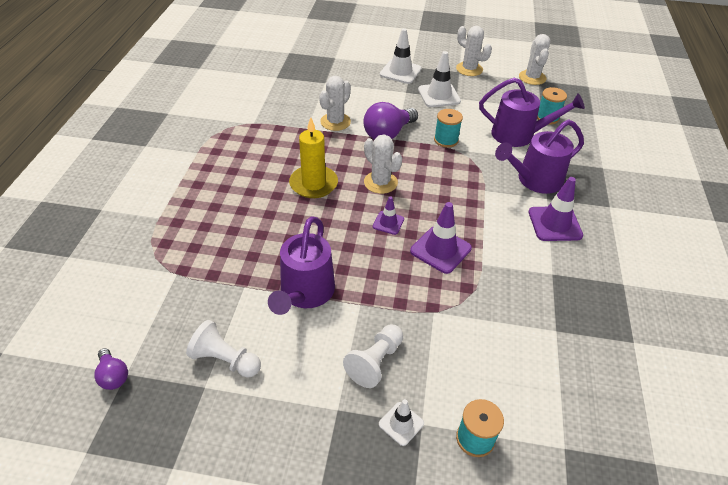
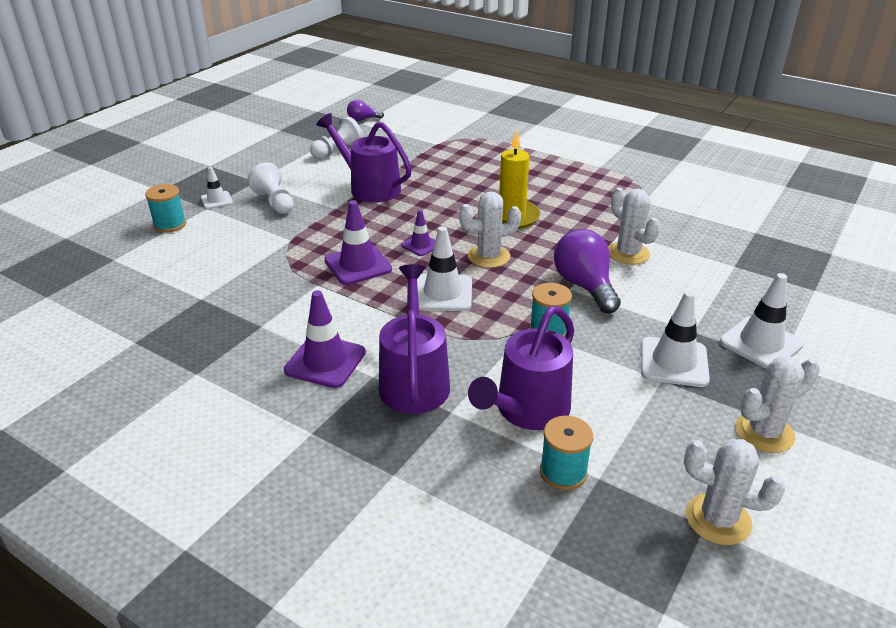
camera: 115 degrees right, 10 degrees down
none -> white traffic cone [417,226,472,311]

